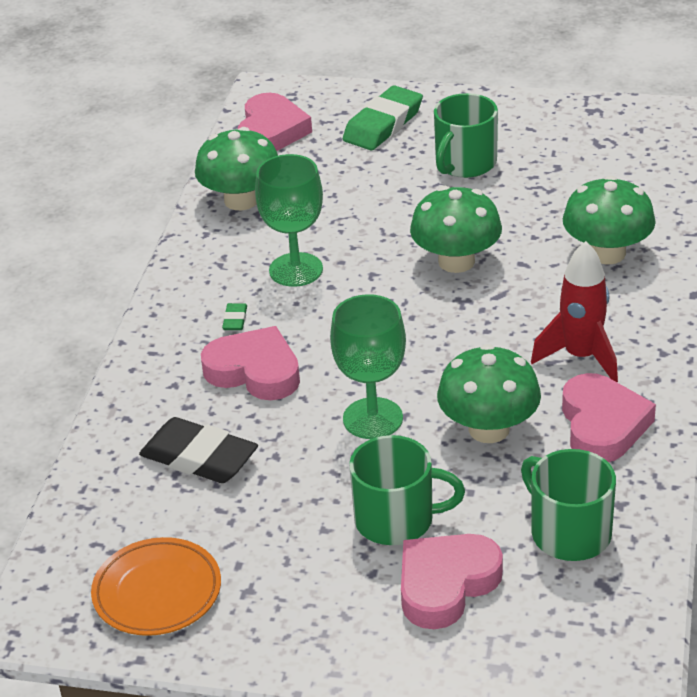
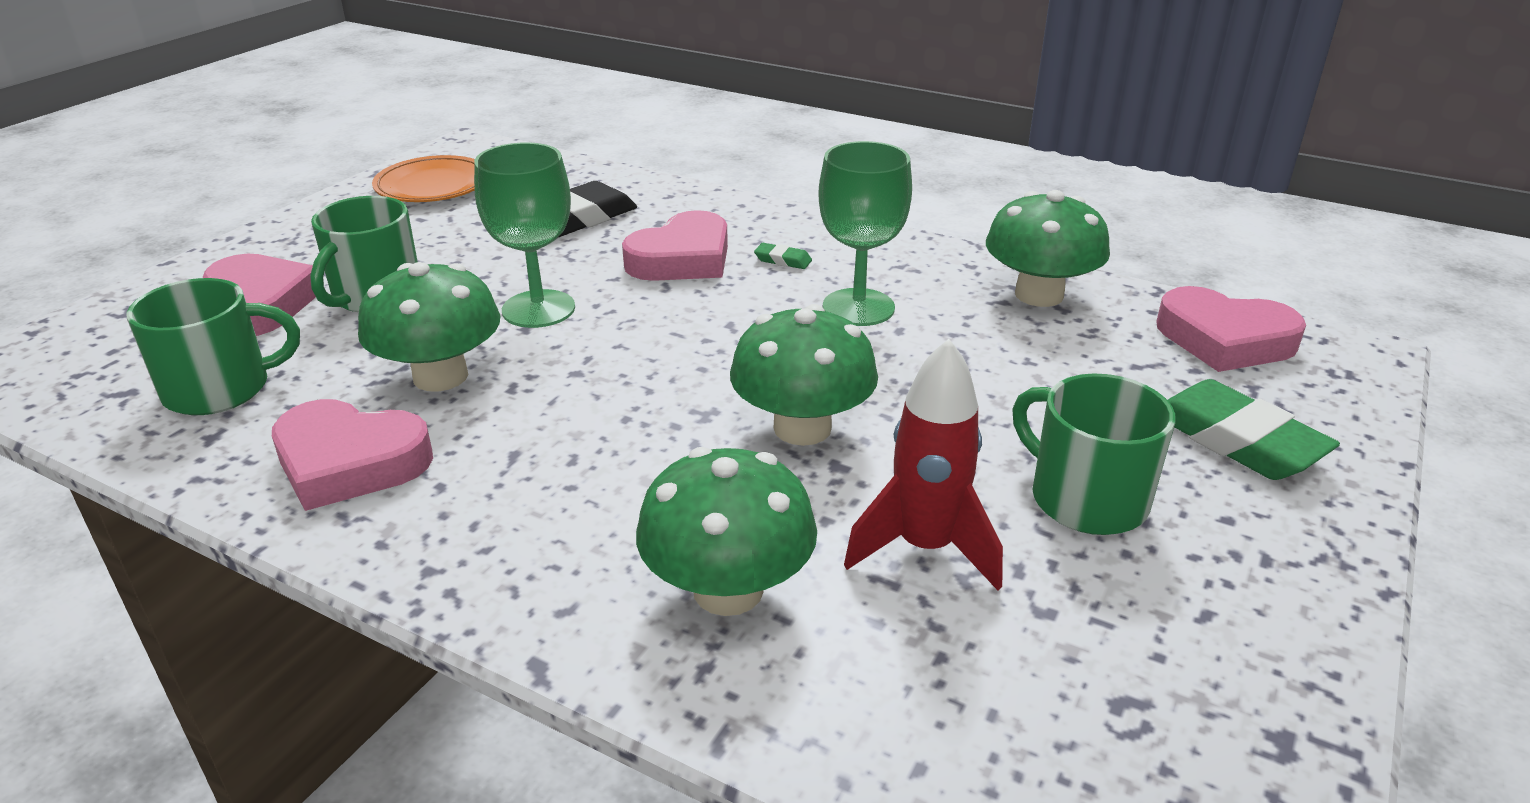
camera: 105 degrees right, 5 degrees down
red rocket [531,241,618,382] -> red rocket moved to [844,339,1003,590]

